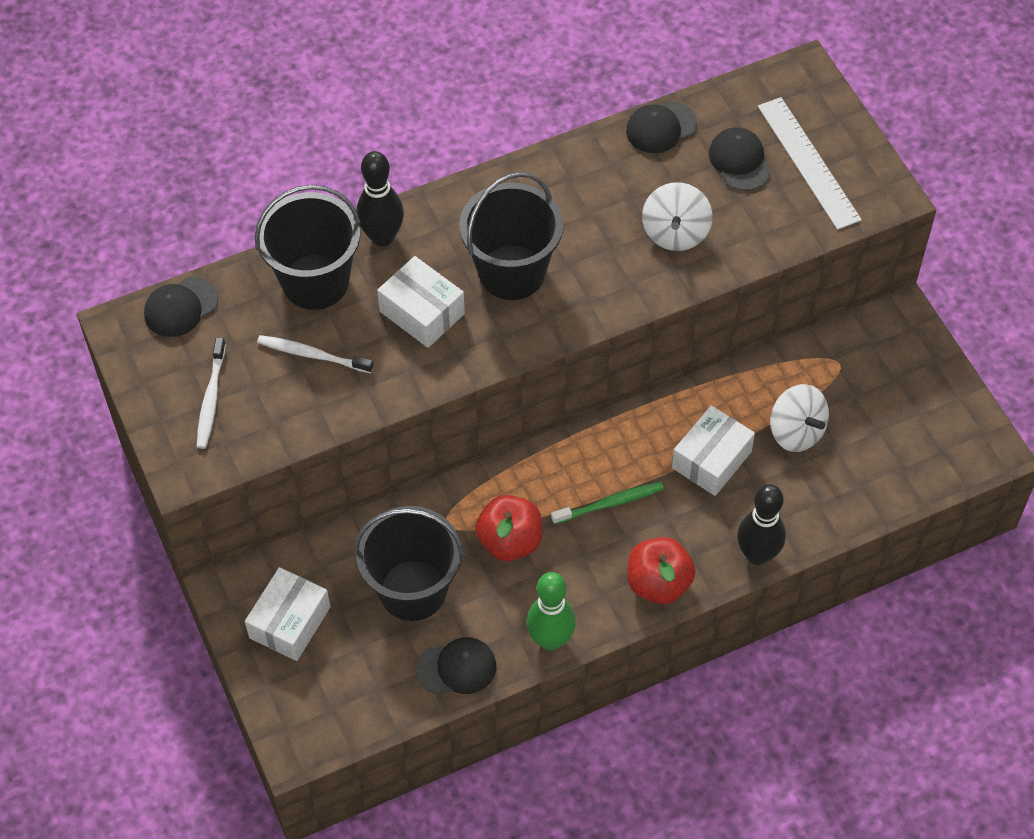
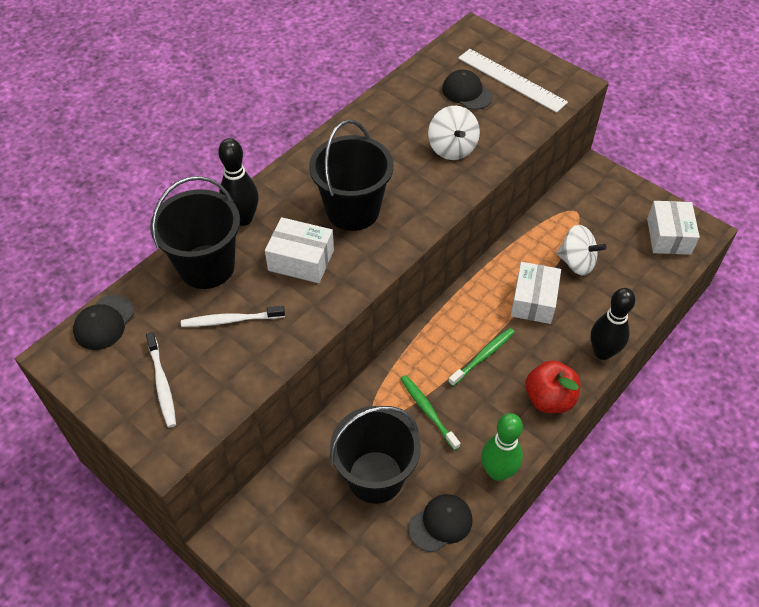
camera: 25 degrees left, 5 degrees down
white box [245,567,331,661] -> white box moved to [647,201,700,255]
red apple [475,495,543,561] -> green toothbrush [401,375,460,451]
black cap [626,101,697,153] -> none

